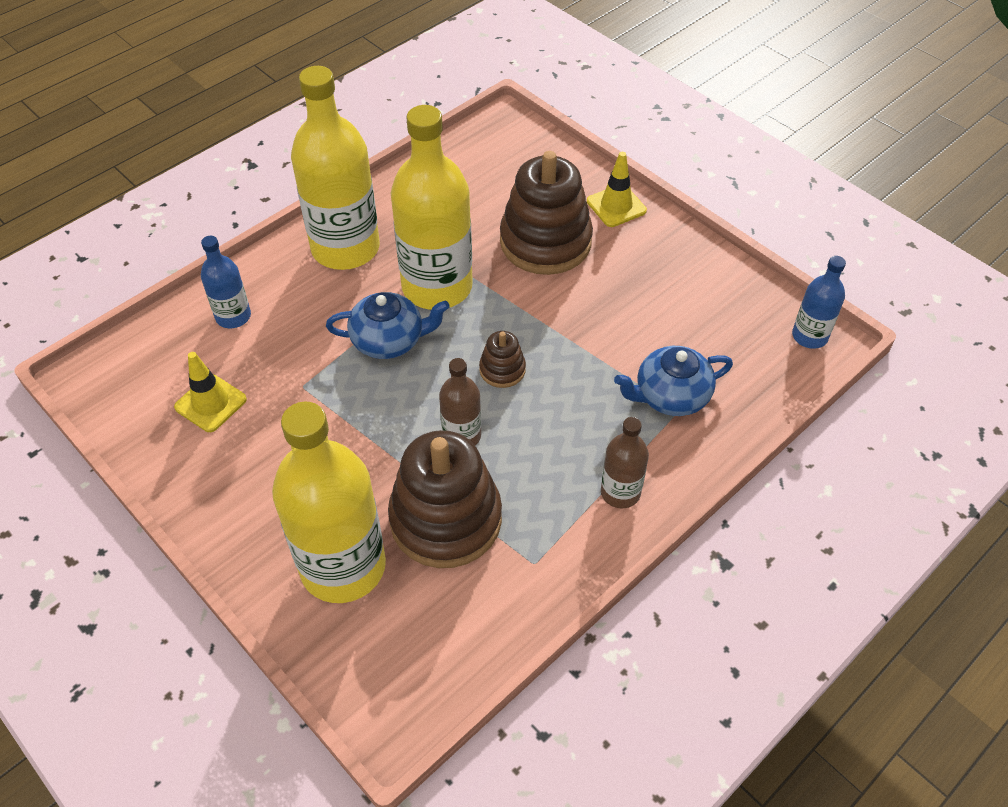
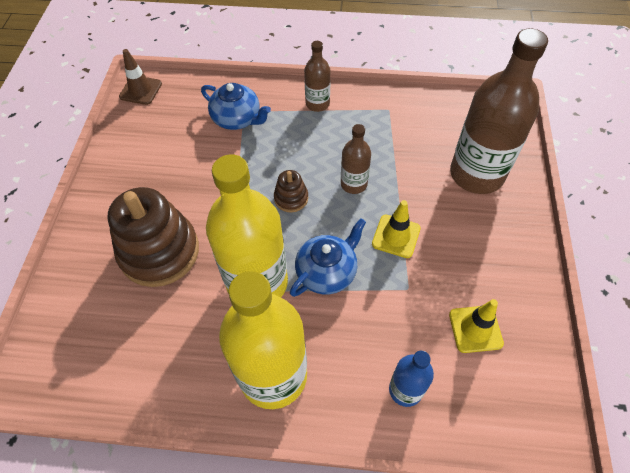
camera: 130 degrees left, 5 degrees up
yellow bottle [272,401,386,603] -> brown bottle [450,28,548,194]
blue teapot [326,292,450,359] -> blue teapot turned 90 degrees clockwise [290,218,366,297]
brown stacking toy [388,430,502,568] -> none
yellow traffic cone [587,152,647,227] -> yellow traffic cone moved to [372,200,421,258]
blue bottle [792,256,846,349] -> brown traffic cone [119,49,162,105]

